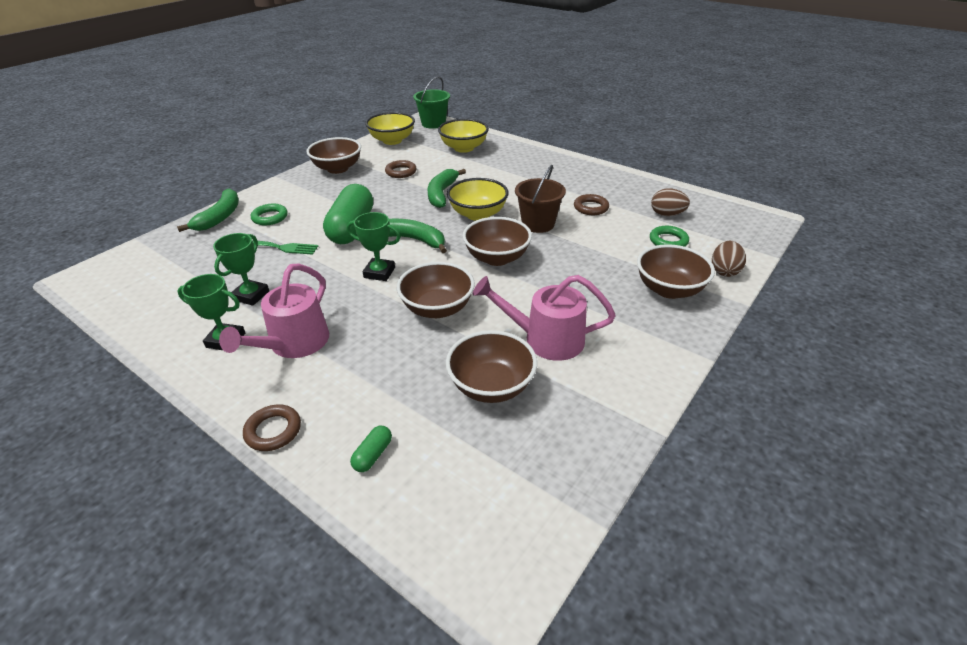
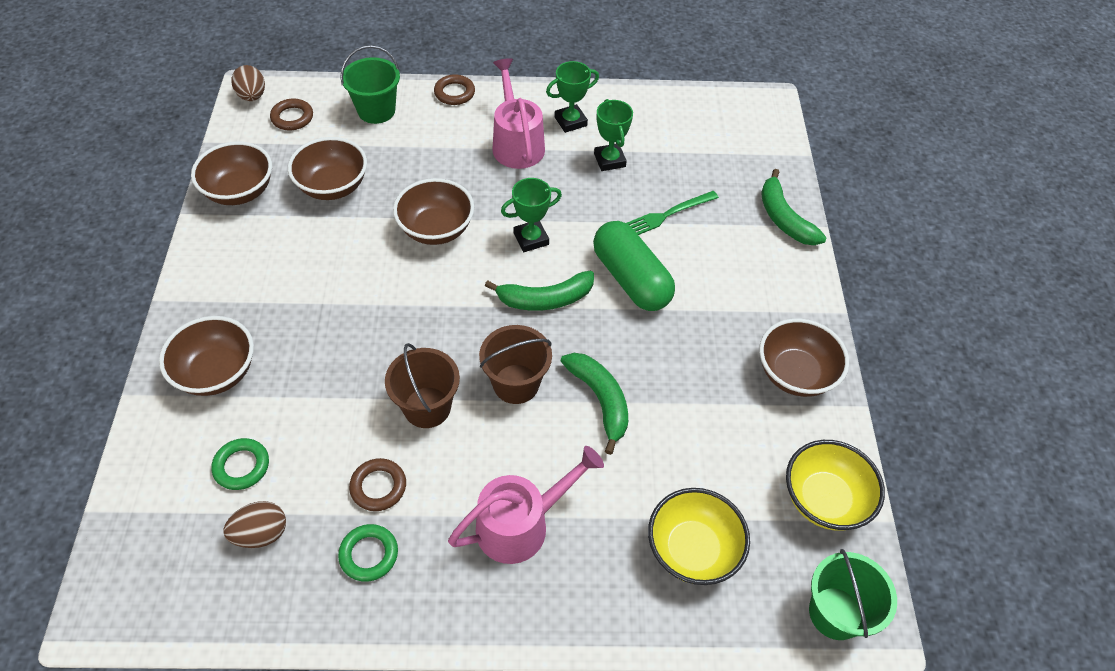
camera: 140 degrees right, 15 degrees up
green ring [251,204,288,225] -> green ring moved to [338,524,398,582]
green capsule [350,426,392,472] -> green bucket [340,45,400,124]
brown ring [385,160,417,178] -> brown ring moved to [270,98,313,130]
yellow bowl [447,178,509,221] -> brown bucket [479,325,552,404]
brown bowl [462,217,532,266] -> brown bowl moved to [191,141,272,205]
pink watering can [473,275,616,361] -> pink watering can moved to [448,446,604,564]
brown egg [712,241,746,277] -> brown egg moved to [231,65,265,101]

